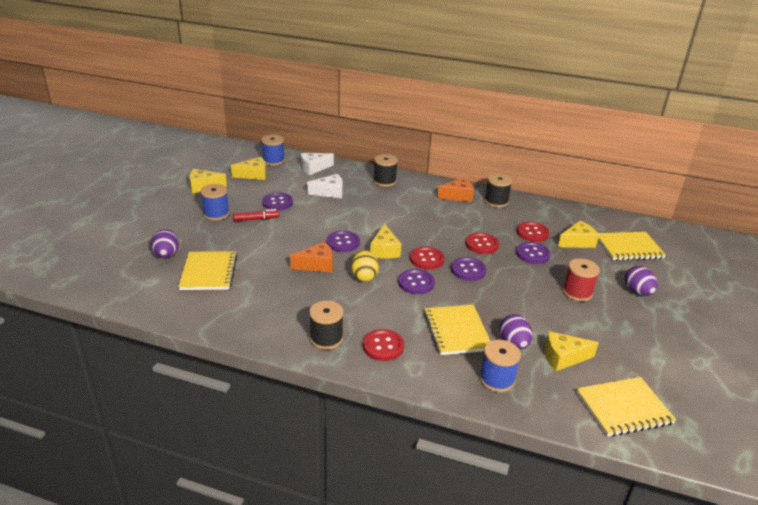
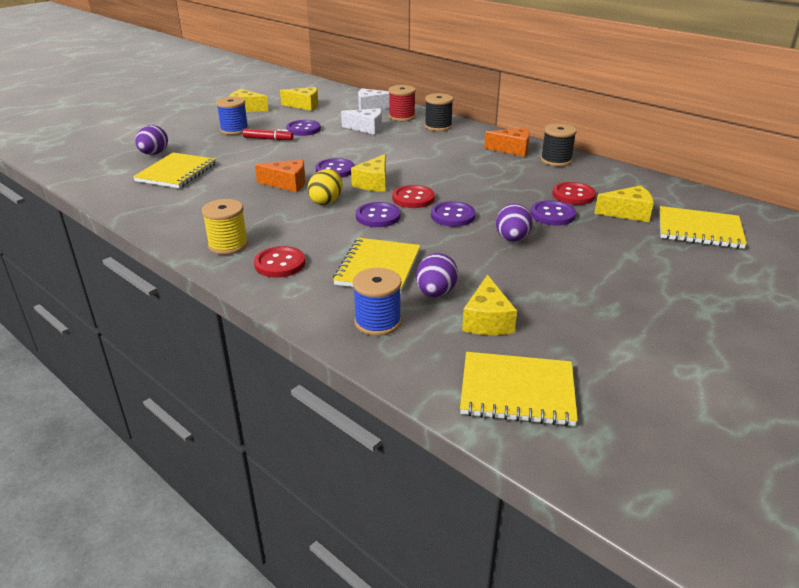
camera: 25 degrees right, 0 degrees up
blue spool [261,135,285,166] -> none
black spool [309,301,344,350] -> yellow spool [202,199,248,255]
red button [466,233,499,254] -> none
yellow cheese [545,331,599,371] -> yellow cheese turned 105 degrees counterclockwise [462,275,517,335]
red spool [562,258,600,301] -> red spool moved to [389,85,416,121]
purple egg [624,266,658,296] -> purple egg moved to [496,204,533,242]

